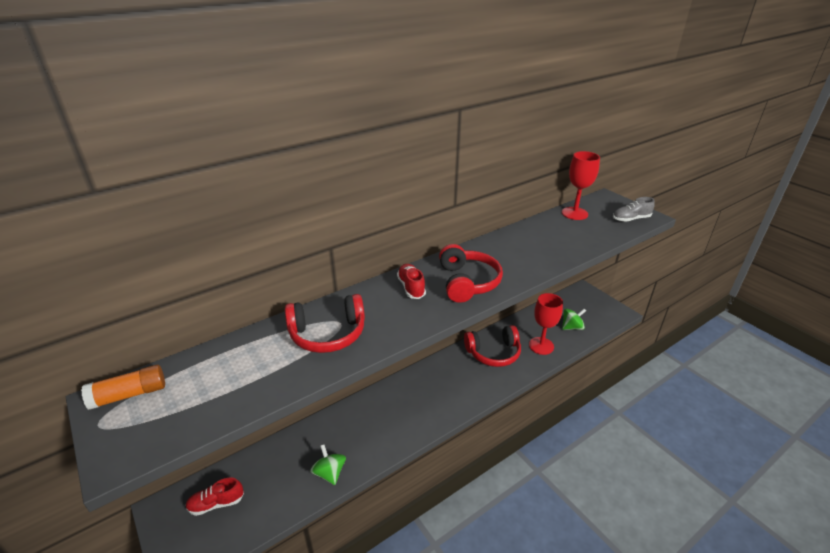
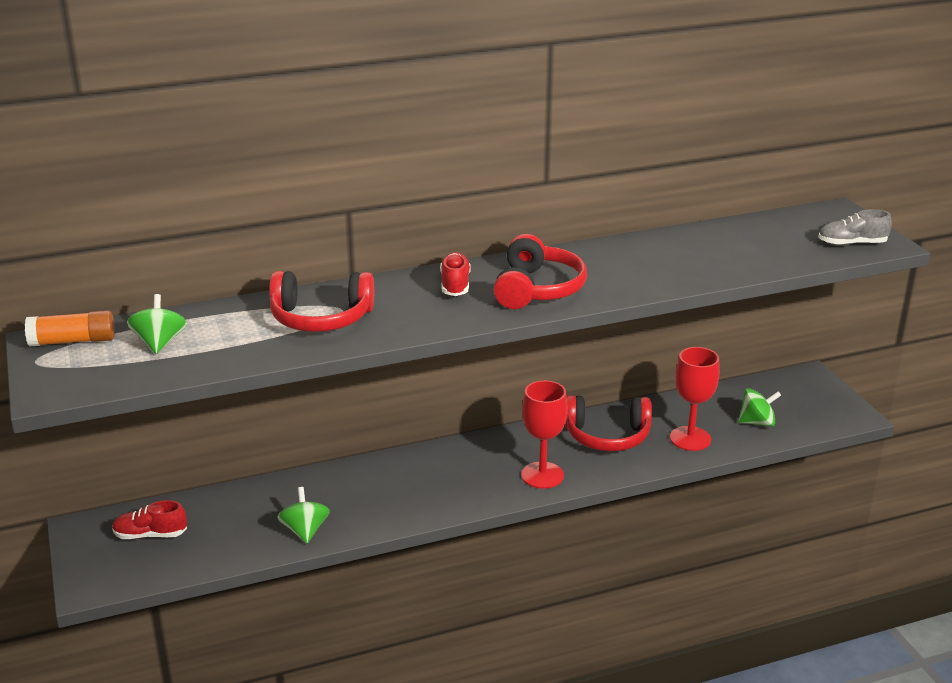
camera: 15 degrees right, 5 degrees down
red goblet [562,151,600,220] -> red goblet moved to [521,380,568,489]
none -> green spinning top [127,294,186,354]

